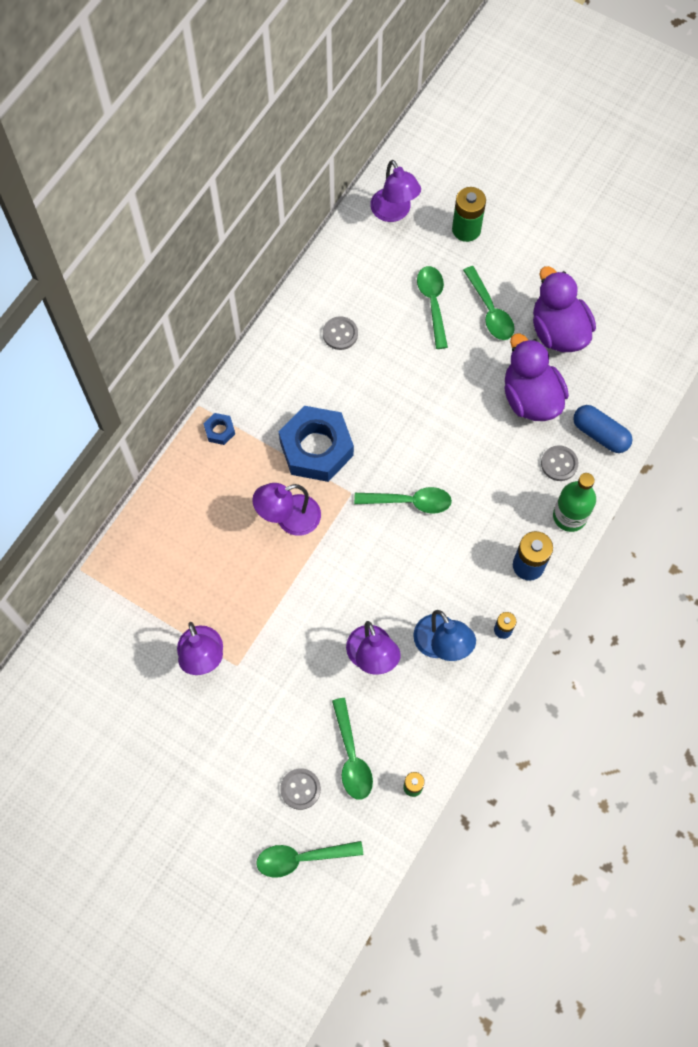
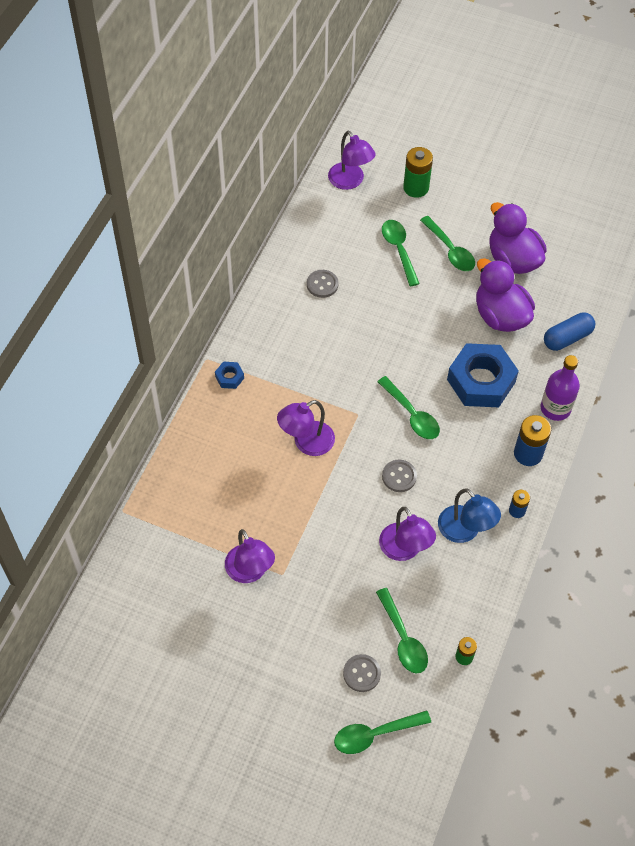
camera: 10 degrees left, 10 degrees down
blue nut [279,406,354,482] -> blue nut moved to [447,343,519,407]
green spoon [354,487,452,514] -> green spoon turned 60 degrees clockwise [377,376,440,439]
grey button [541,445,578,481] -> grey button moved to [382,460,417,492]
green bottle [553,473,596,532] -> purple bottle [541,355,580,421]
blue capsule [573,405,633,453] -> blue capsule turned 60 degrees counterclockwise [544,312,595,351]

